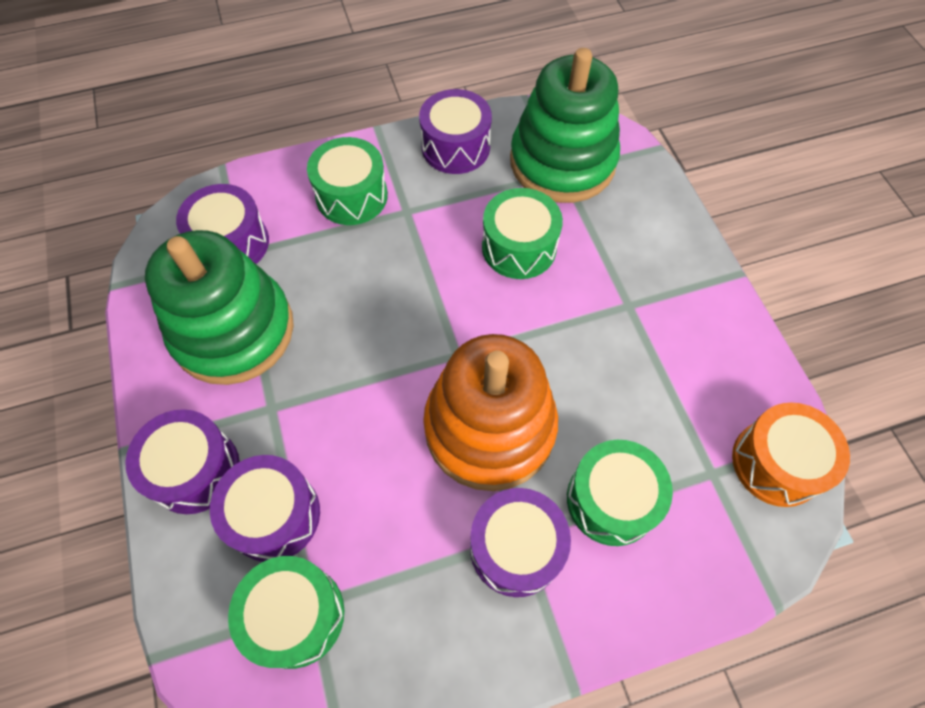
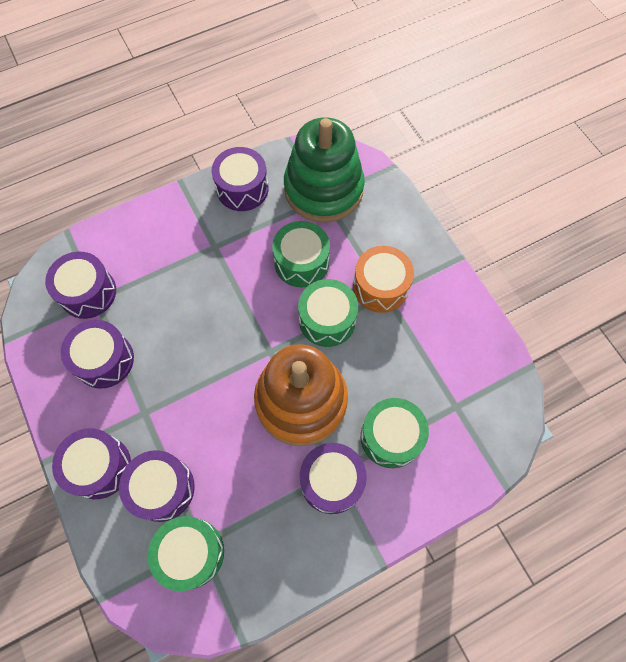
camera: 10 degrees left, 5 degrees up
green stacking toy [145,230,294,385] -> purple drum [61,320,134,389]
green drum [307,137,388,225] -> green drum moved to [298,279,358,347]
orange drum [732,402,850,507] -> orange drum moved to [353,246,414,313]

